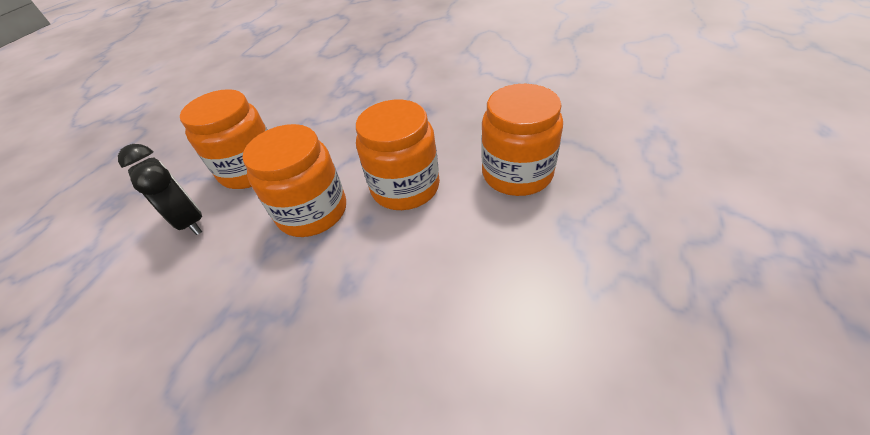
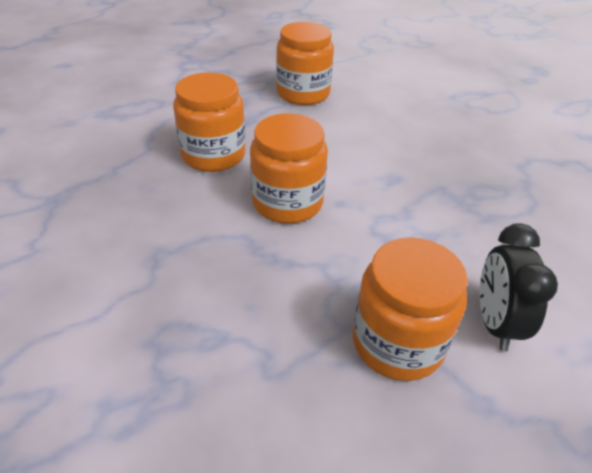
camera: 140 degrees left, 5 degrees down
orange jar [243,124,346,237] -> orange jar moved to [276,22,334,105]

